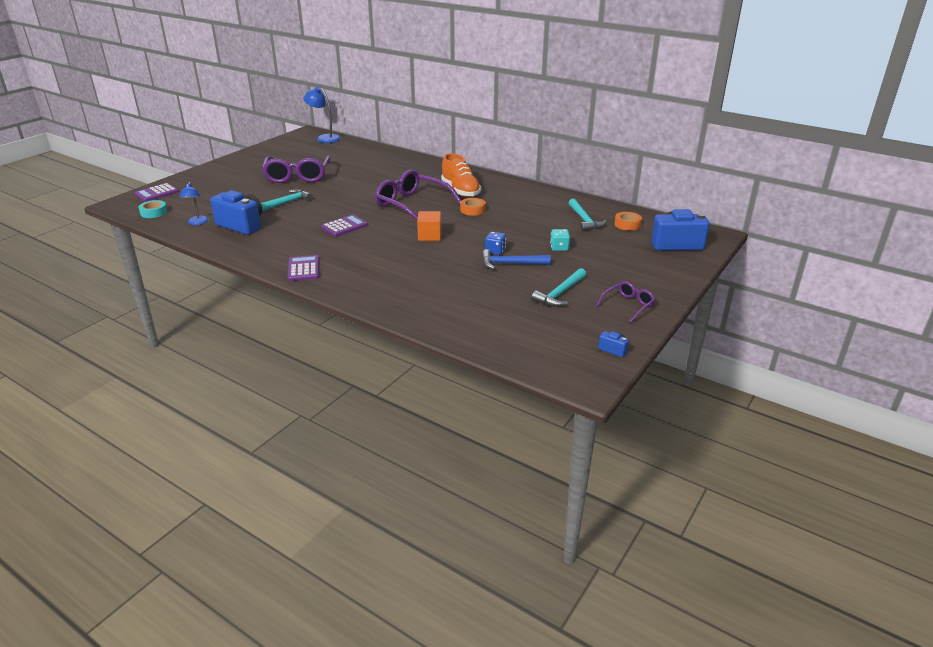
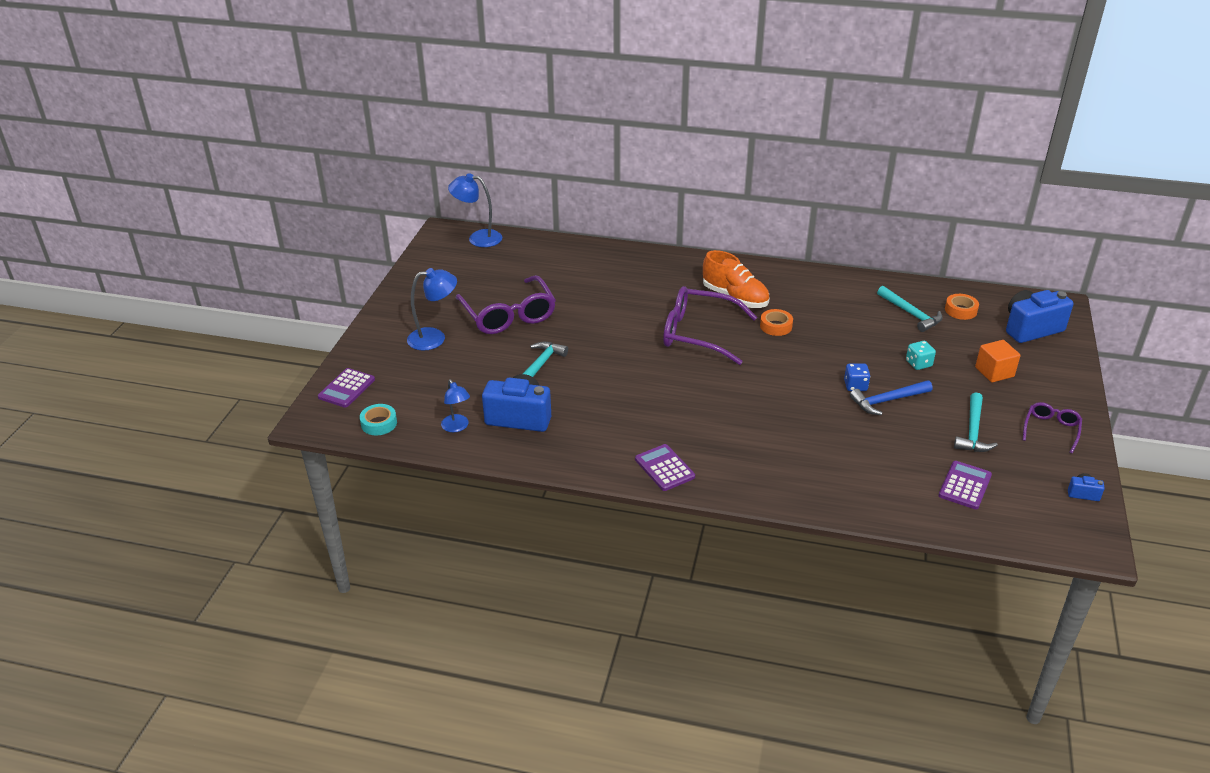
camera: 20 degrees left, 5 degrees up
purple calculator [321,215,368,237] -> purple calculator moved to [938,461,992,509]
orange cube [417,211,442,241] -> orange cube moved to [975,340,1020,382]
none -> blue lamp [407,268,457,351]

